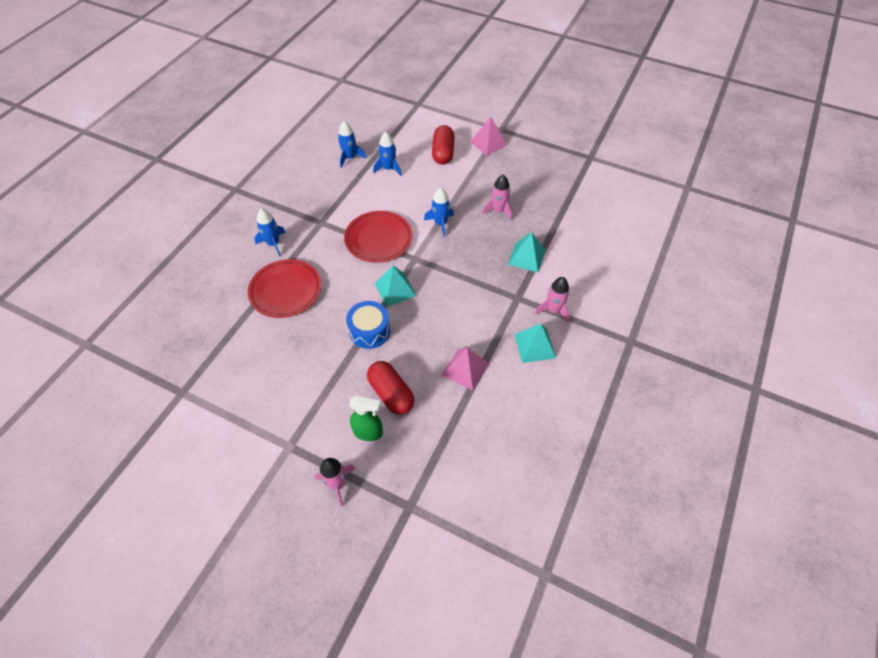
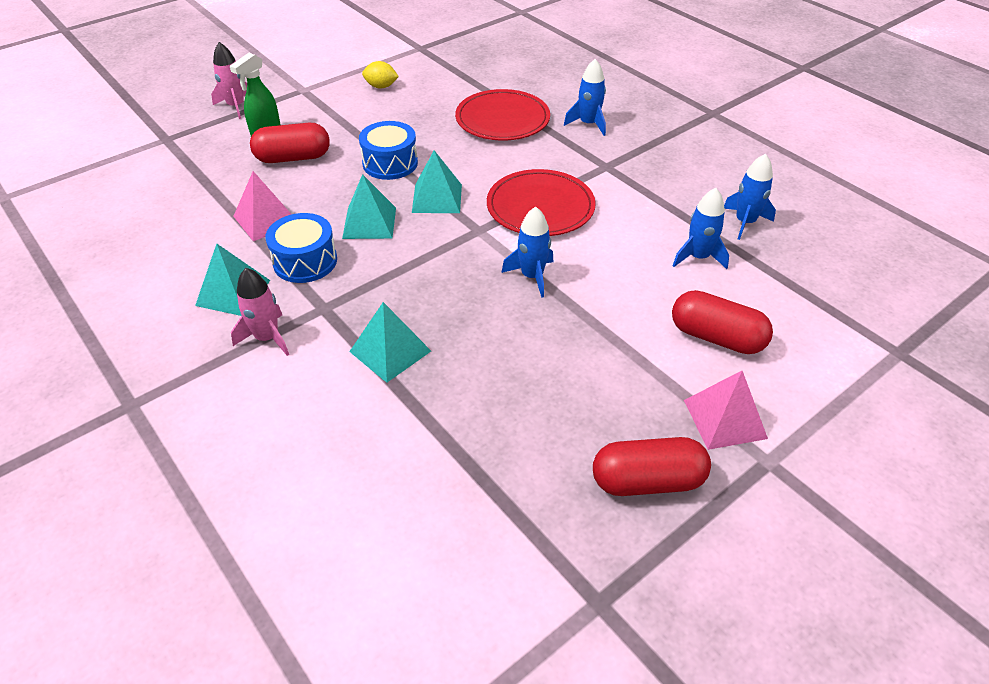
camera: 115 degrees right, 10 degrees down
pink rocket [482,175,512,220] -> none
none -> blue drum [266,213,337,283]
none -> turquoise pyramid [342,174,396,239]
none -> yellow lemon [362,61,399,89]
none -> red capsule [593,437,711,496]

